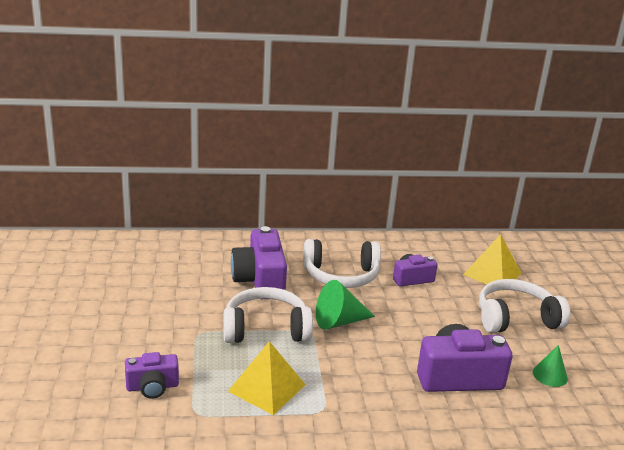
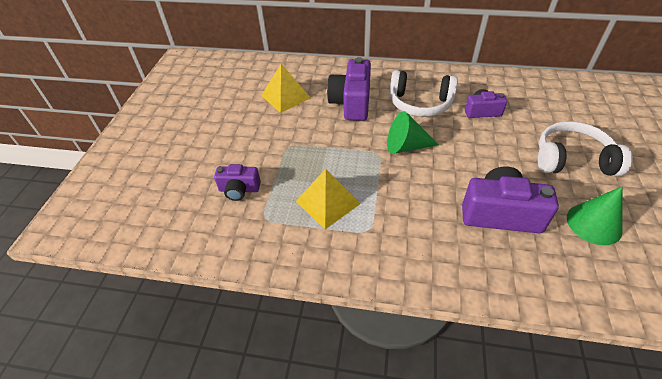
camera: 20 degrees right, 20 degrees up
white headphones [224,287,313,343] -> none
yellow pyramid [463,234,521,291] -> yellow pyramid moved to [261,64,310,113]
green cone [533,345,568,387] -> green cone [567,187,622,245], size x1.56

